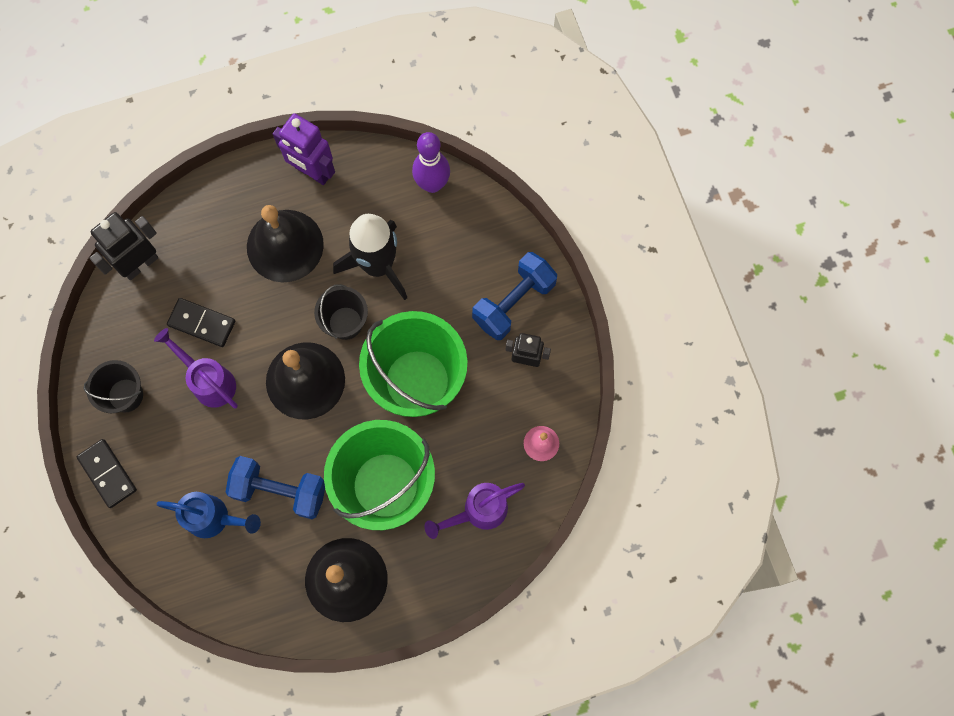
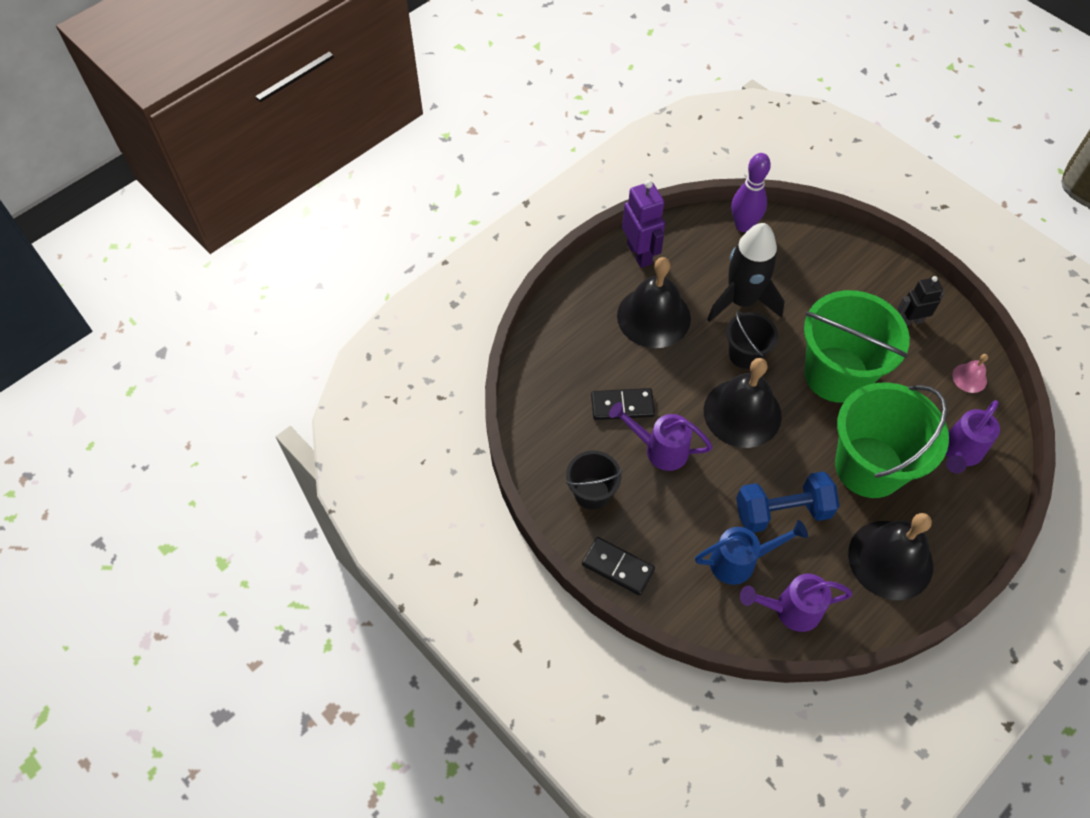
camera: 25 degrees left, 15 degrees down
black robot [90,212,158,280] -> none
purple robot [273,113,335,185] -> purple robot turned 120 degrees counterclockwise [622,180,665,268]
blue dumbbell [472,252,557,340] -> none
none -> purple watering can [740,574,853,632]

